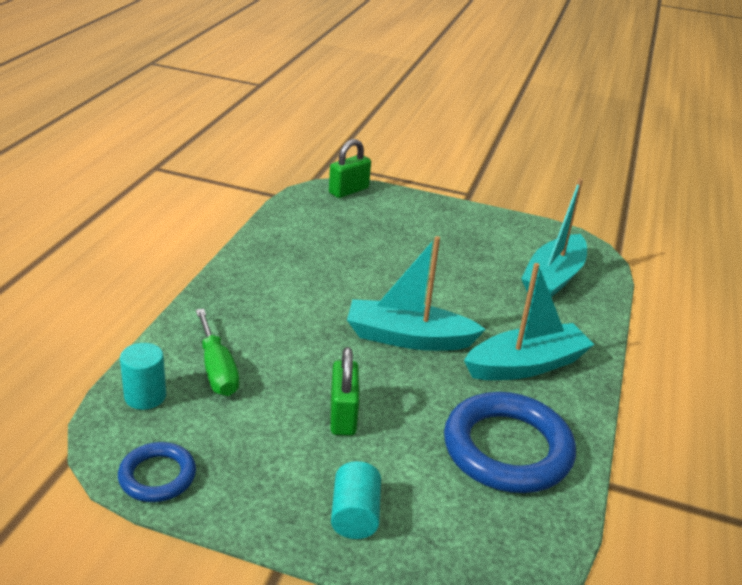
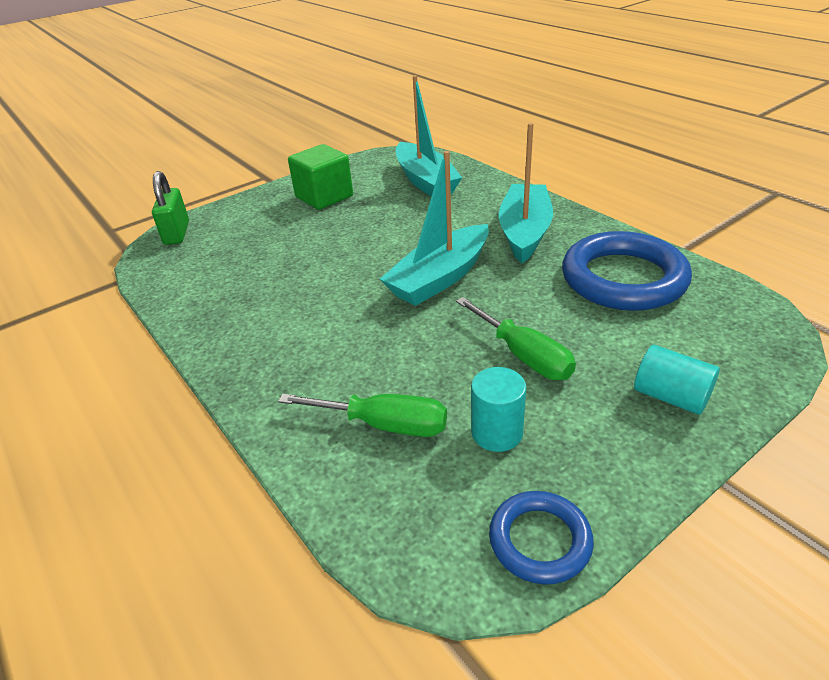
camera: 50 degrees left, 5 degrees up
turquoise cylinder [120,343,166,410] -> turquoise cylinder moved to [471,367,527,452]
green padlock [330,347,359,436] -> green screwdriver [456,297,576,380]
none -> green cube [288,144,353,210]

